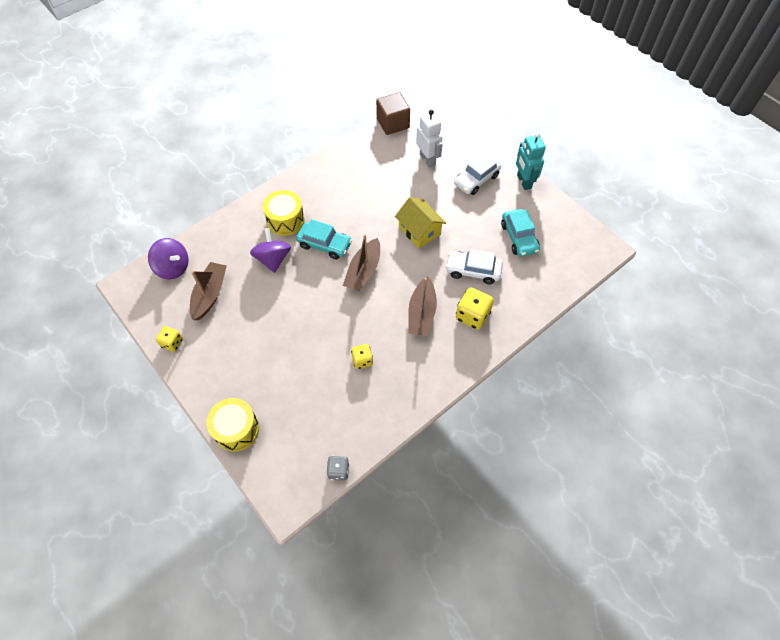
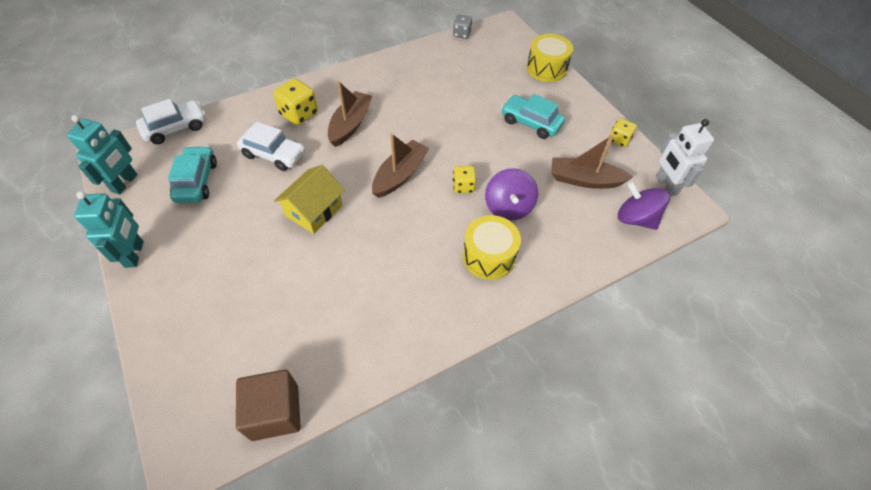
camera: 170 degrees left, 5 degrees down
brown boat [190,262,227,320] -> brown boat turned 75 degrees clockwise [551,135,633,189]
turquoise car [296,219,352,259] -> turquoise car moved to [501,94,565,139]
yellow dice [351,344,373,369] -> yellow dice moved to [453,166,477,193]
yellow house [395,197,446,248] -> yellow house turned 60 degrees clockwise [274,165,345,234]
white robot [416,110,443,168] -> white robot moved to [656,119,714,196]
white car [454,152,501,195] -> white car moved to [136,99,206,144]
none -> turquoise robot [67,115,137,195]

